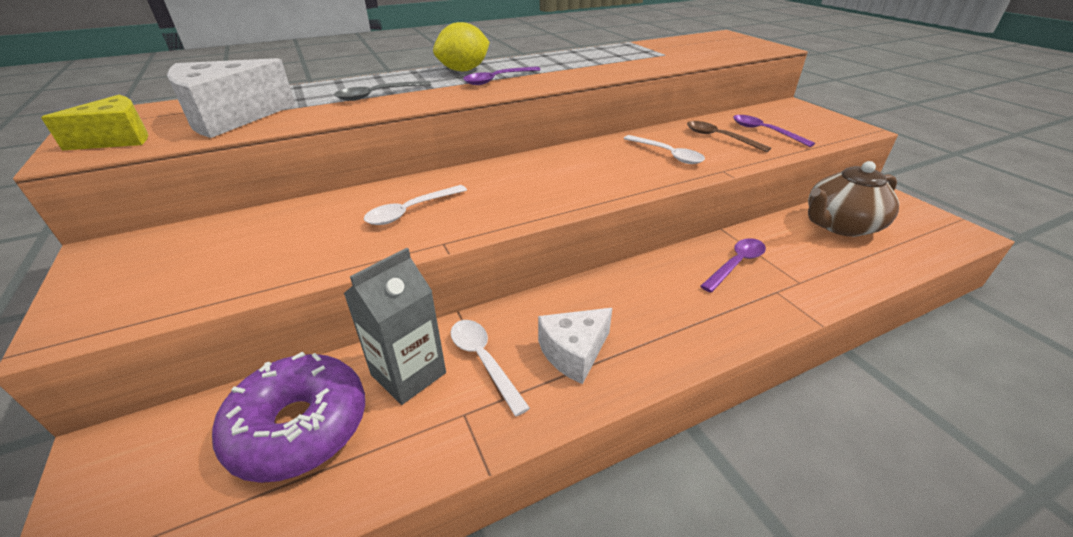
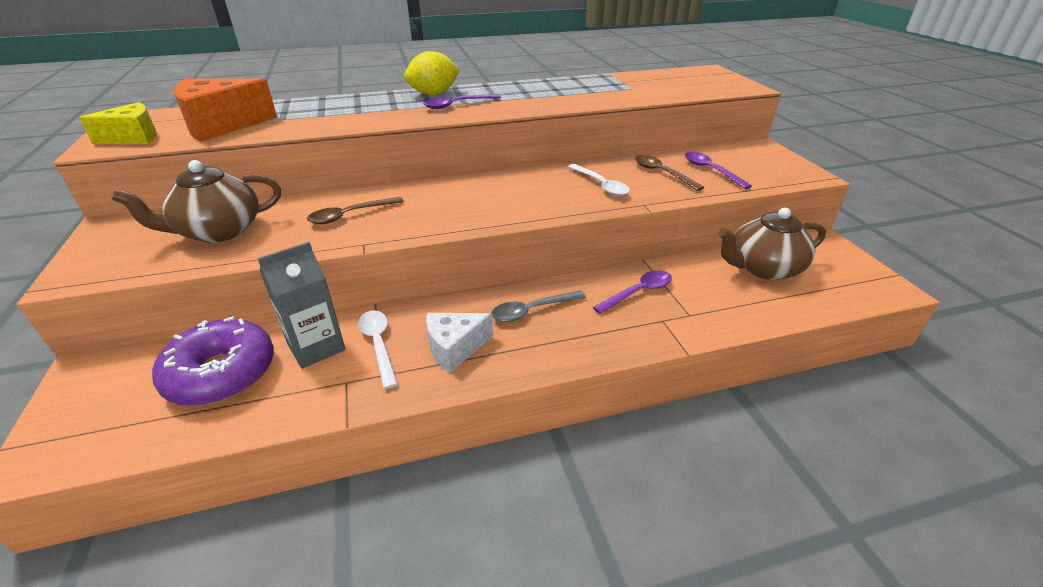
camera: 10 degrees right, 0 degrees up
white cheese [167,58,296,138] -> orange cheese [174,78,277,142]
grey spoon [334,81,431,101] -> grey spoon moved to [492,290,586,322]
white spoon [364,185,467,225] -> brown spoon [307,197,404,224]
none -> brown teapot [112,160,281,243]

